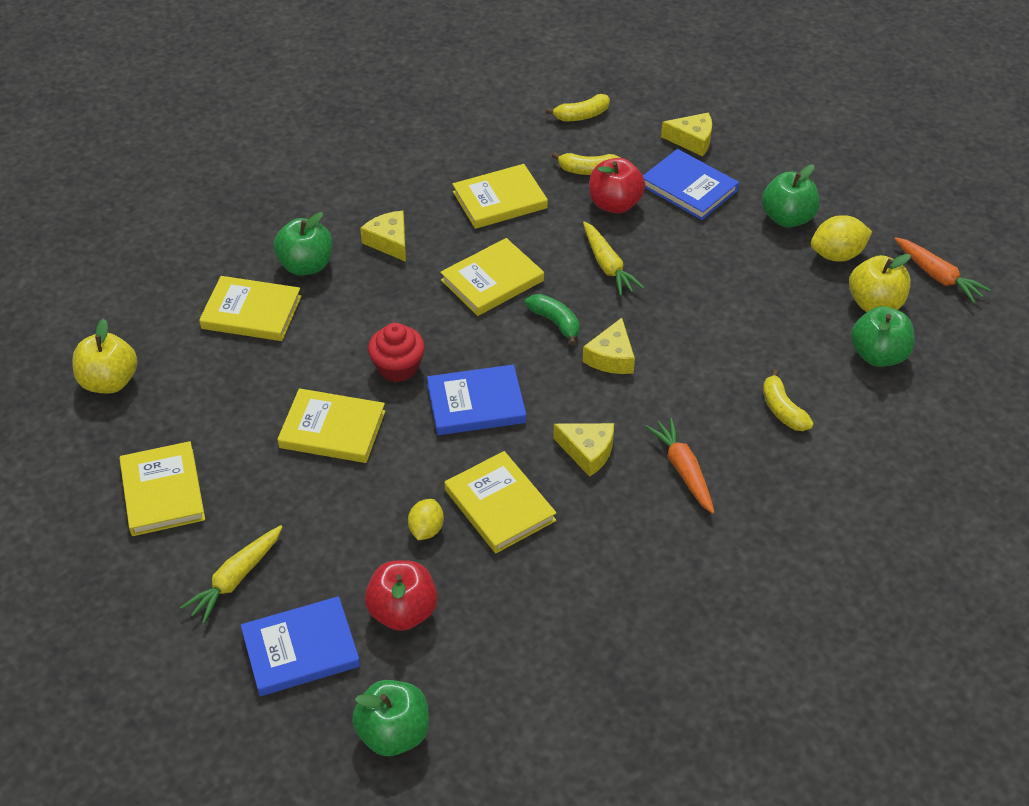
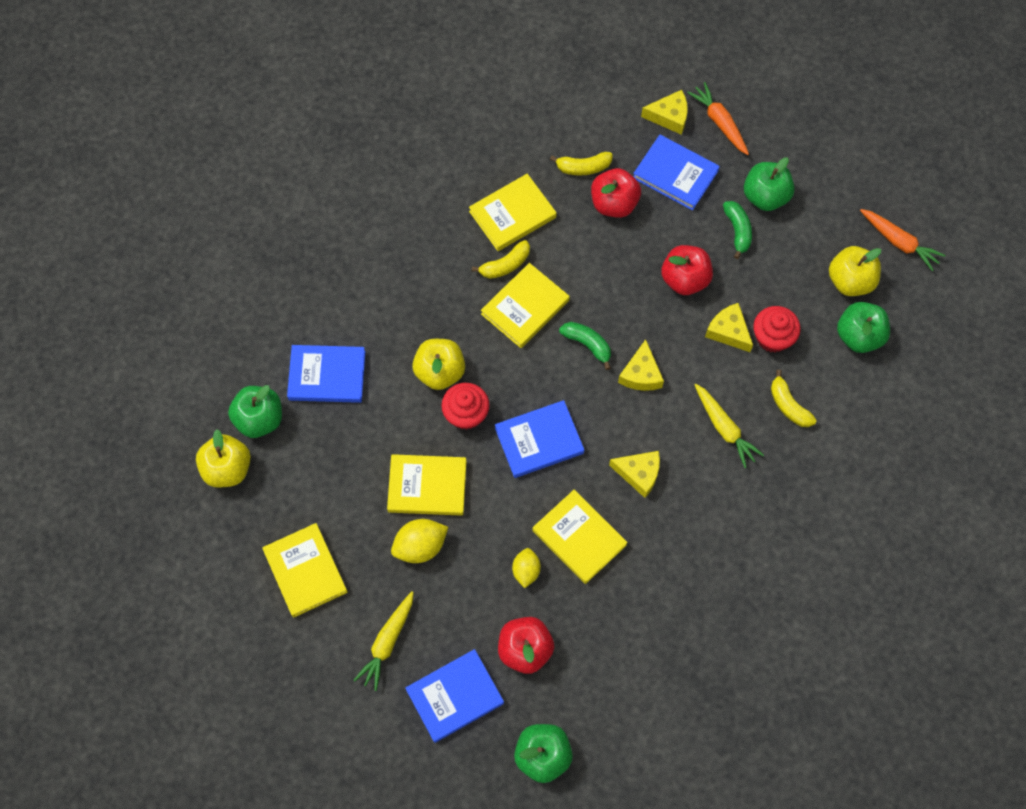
camera: 10 degrees left, 20 degrees up
yellow book [199,276,301,341] -> blue book [287,345,365,403]
green apple [273,212,332,276] -> green apple moved to [228,385,282,438]
yellow cheese [360,211,406,262] -> yellow cheese moved to [705,303,753,352]
yellow banana [546,94,610,121] -> yellow banana moved to [472,240,530,279]
yellow carrot [583,222,644,296] -> yellow carrot moved to [695,384,764,468]
orange carrot [645,417,715,514] -> orange carrot moved to [687,82,749,155]
yellow lemon [811,215,872,262] -> yellow lemon moved to [391,519,448,563]
none -> yellow apple [412,339,465,390]
none -> red apple [661,245,713,295]
none -> green banana [723,201,752,259]
none -> red cupcake [753,306,801,353]

